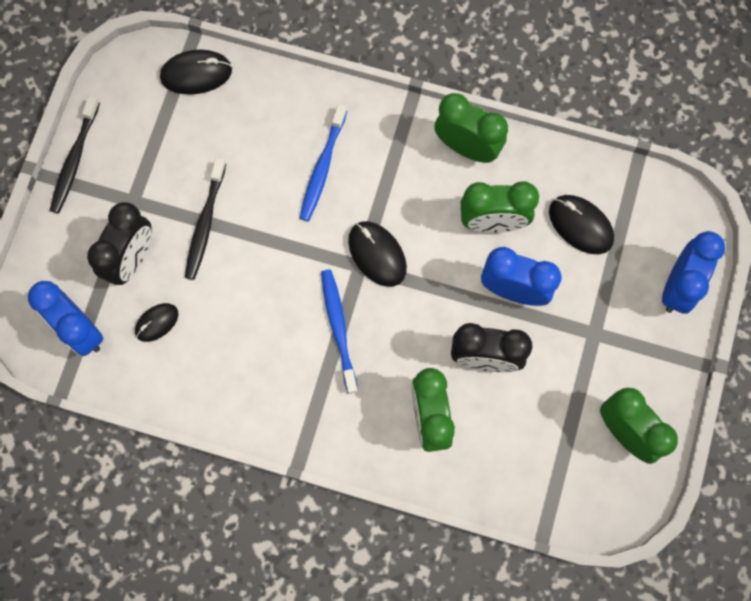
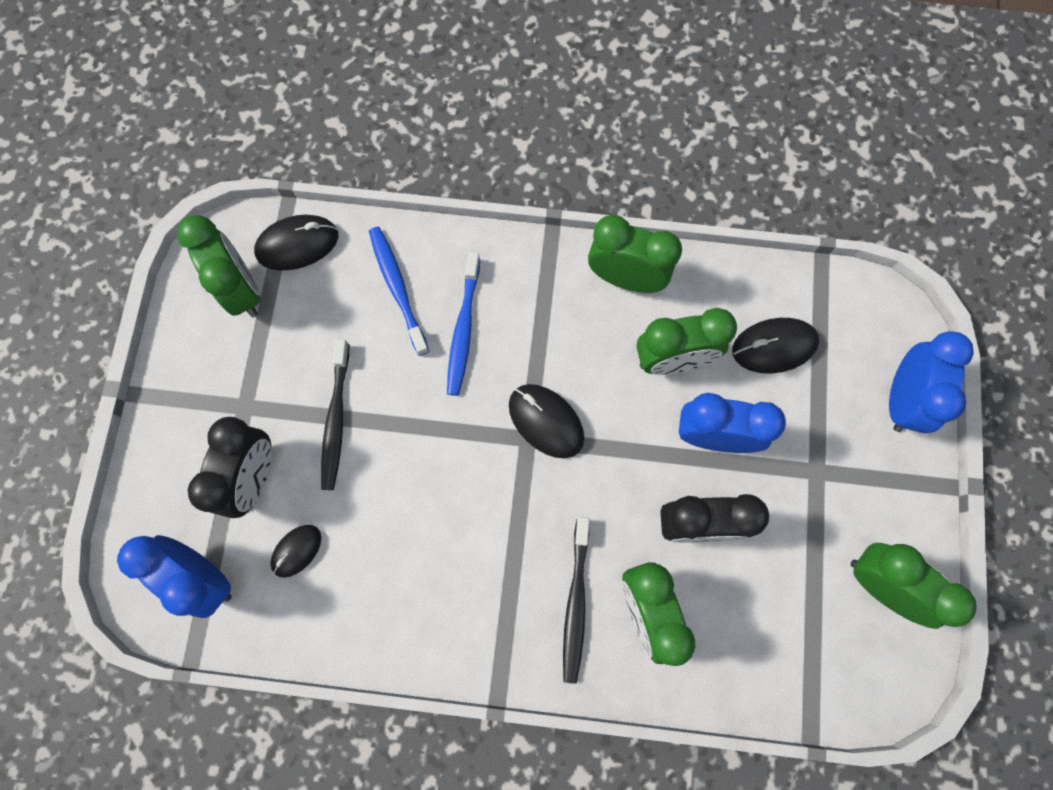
camera: 10 degrees left, 0 degrees up
black toothbrush [50,96,100,214] -> black toothbrush moved to [563,517,590,684]
blue toothbrush [321,269,358,394] -> blue toothbrush moved to [369,227,429,356]
black mouse [549,195,614,254] -> black mouse turned 45 degrees counterclockwise [732,318,819,374]
none -> green clock [177,215,260,317]

